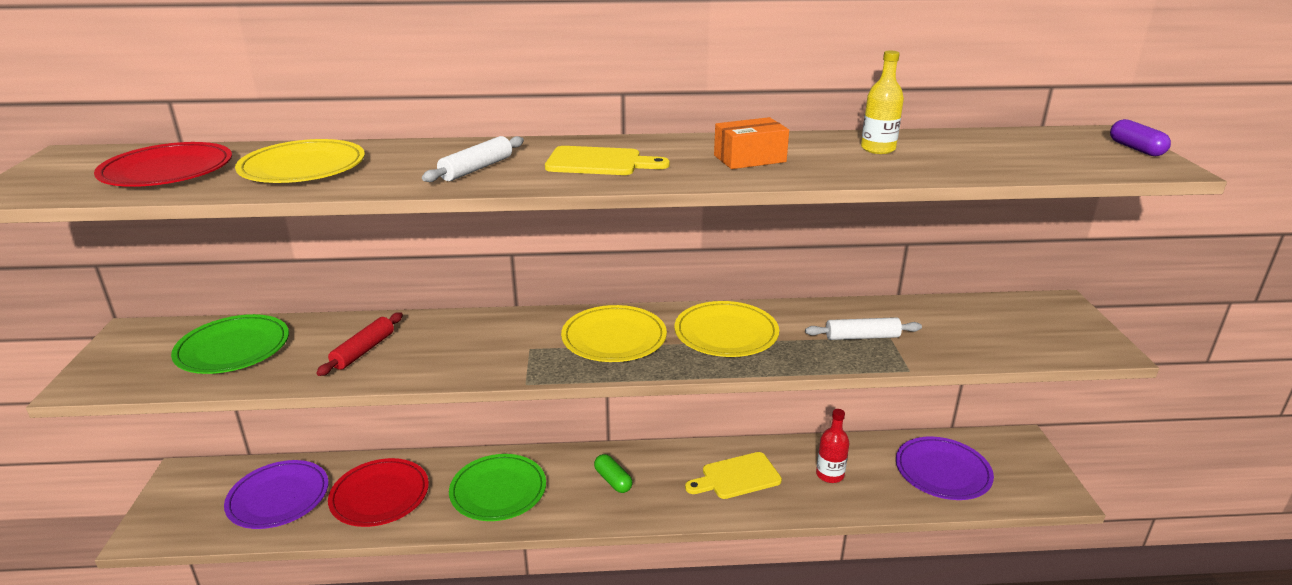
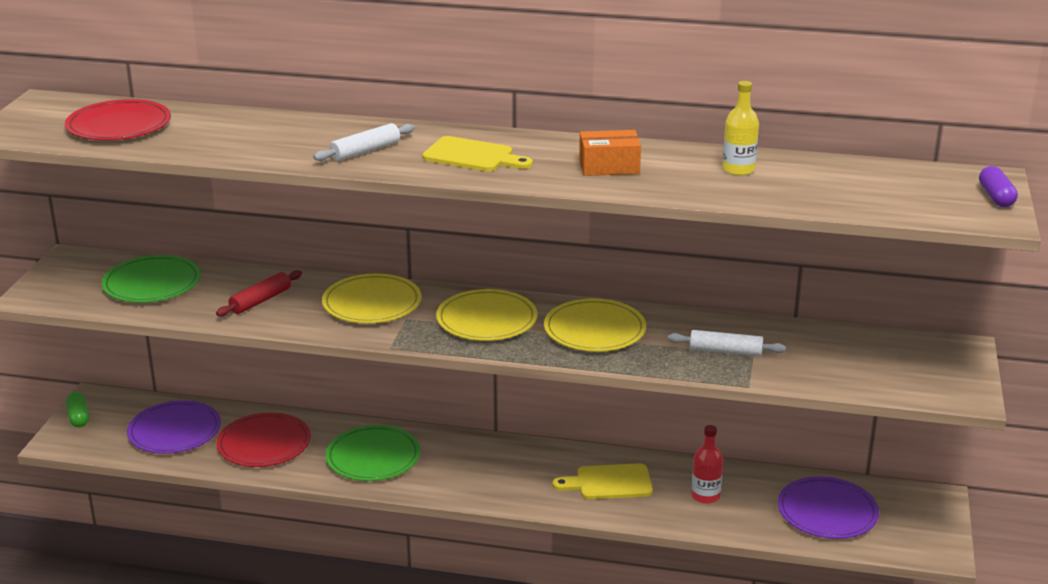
camera: 15 degrees right, 0 degrees up
yellow plate [235,139,365,183] -> yellow plate moved to [322,273,421,323]
green capsule [594,454,633,493] -> green capsule moved to [66,392,89,427]

